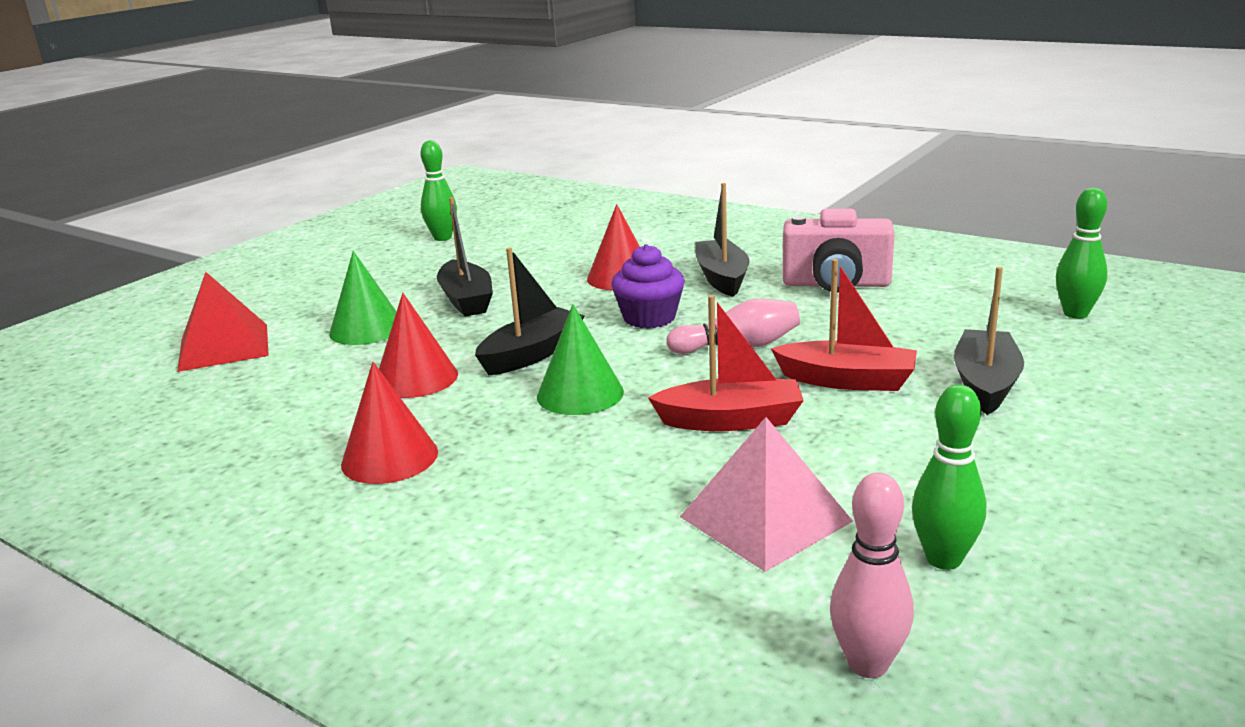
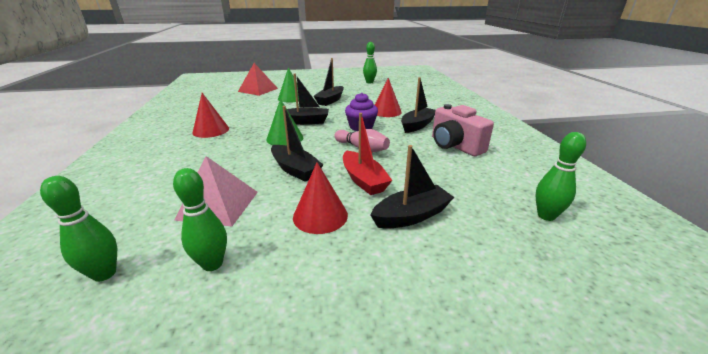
camera: 45 degrees right, 5 degrees up
red cone [379,293,458,398] -> red cone moved to [293,162,348,234]
red boat [648,295,804,431] -> black boat [271,106,323,182]
pink bowling pin [830,472,914,678] -> green bowling pin [40,176,117,282]

